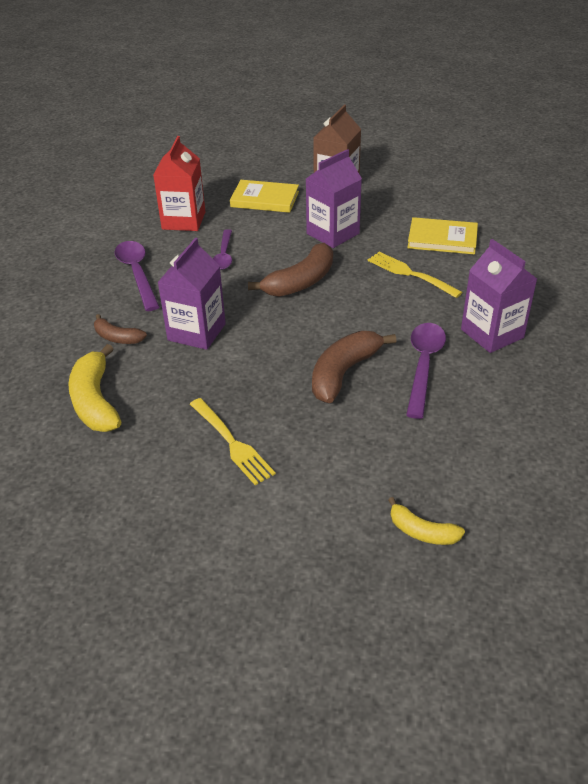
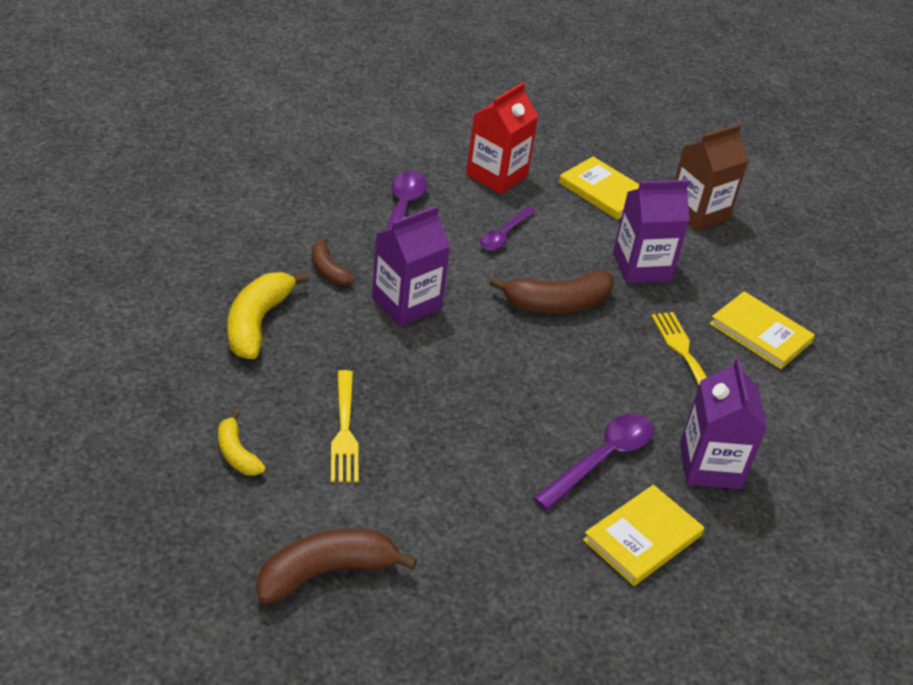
camera: 25 degrees right, 0 degrees up
brown banana [312,331,397,403] -> brown banana moved to [257,529,417,604]
yellow banana [388,497,465,545] -> yellow banana moved to [218,411,266,476]
none -> yellow book [583,485,704,586]

